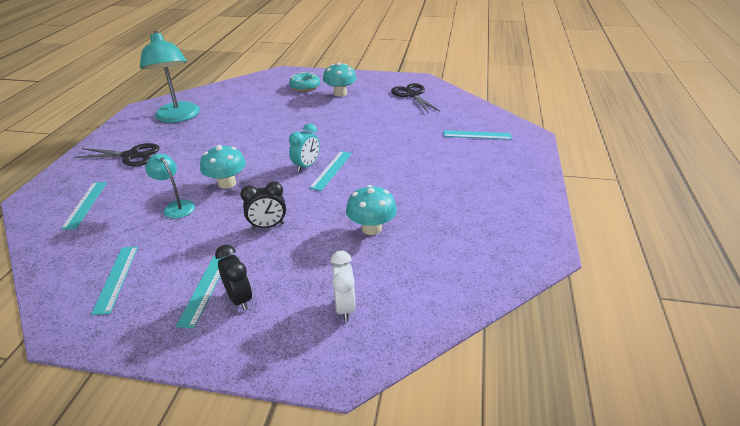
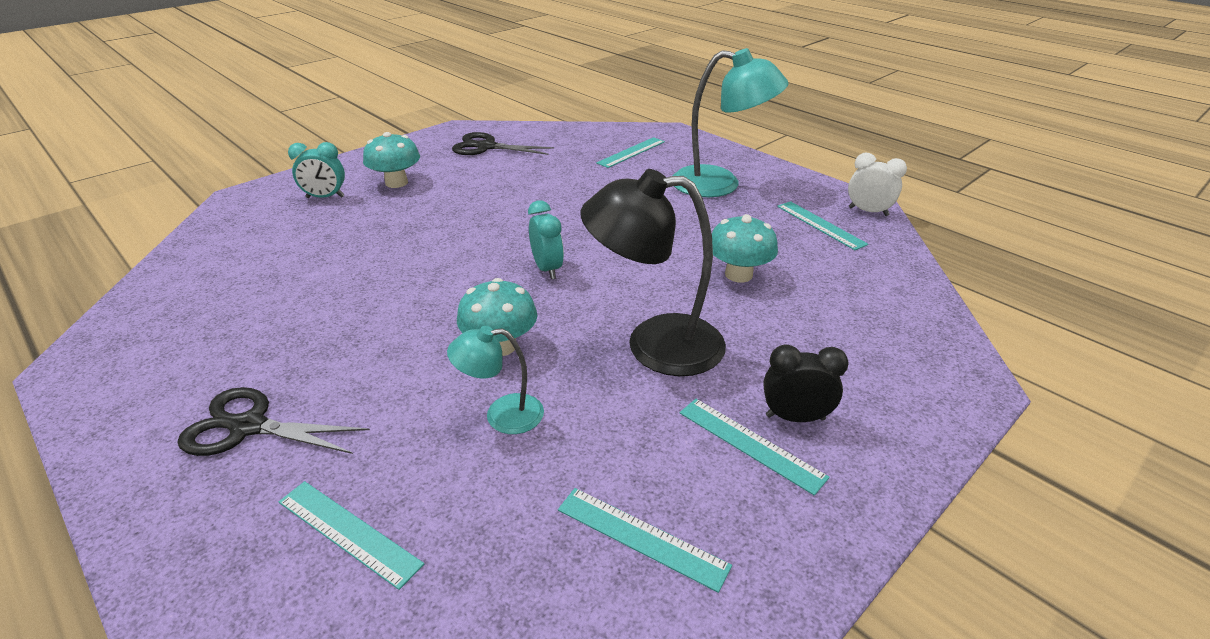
camera: 55 degrees left, 0 degrees up
black scissors [74,143,159,166] -> black scissors turned 120 degrees counterclockwise [177,387,370,456]
turquoise lamp [140,31,200,123] -> turquoise lamp moved to [673,48,789,197]
black clock [240,182,286,229] -> black lamp [580,169,726,376]
turquoise donut [289,72,320,91] -> turquoise clock [288,142,345,198]
turquoise ruler [309,151,352,191] -> turquoise ruler moved to [777,201,869,250]
white clock [331,251,356,322] -> white clock moved to [848,153,907,216]

